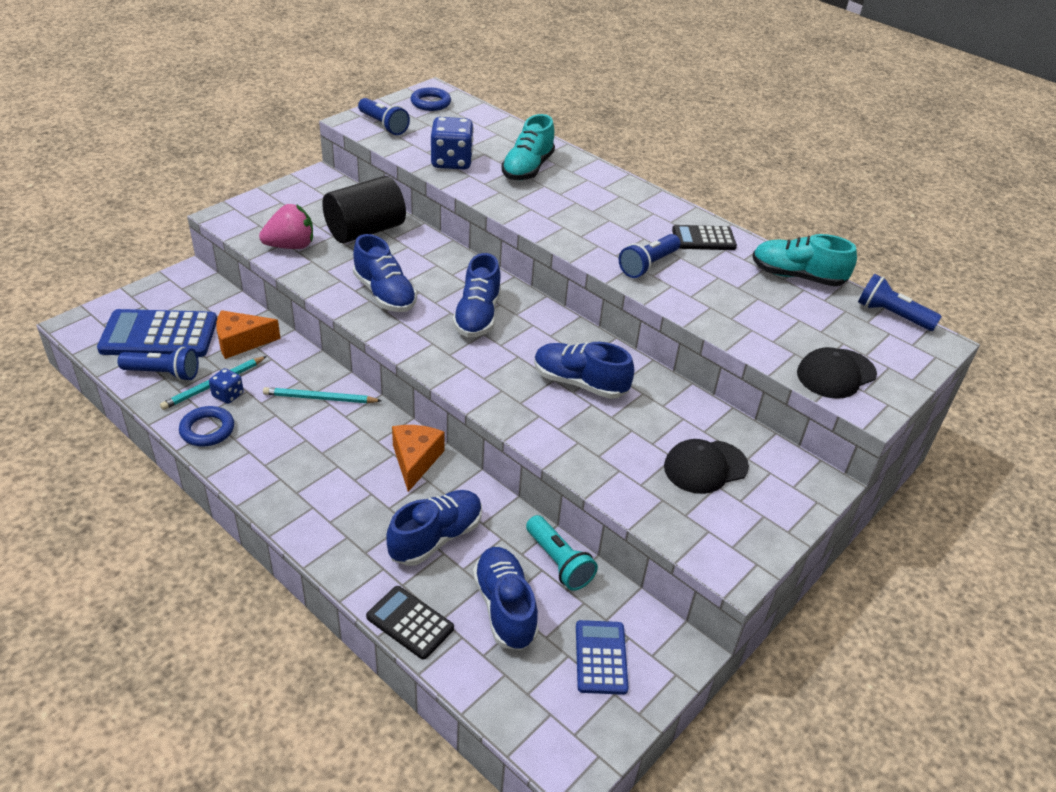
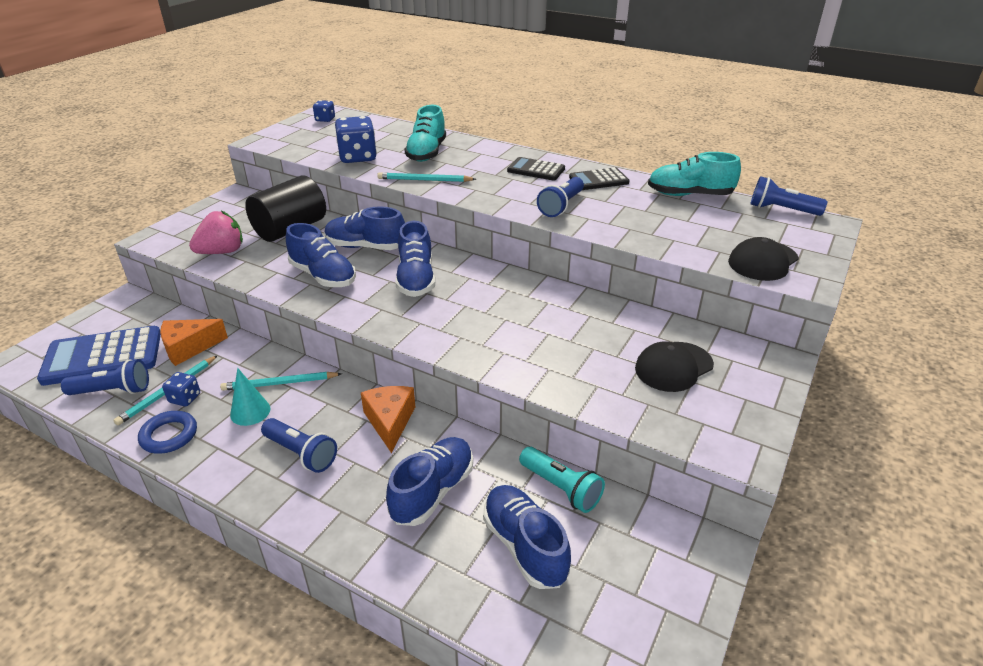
camera: 10 degrees left, 5 degrees down
blue flashlight [358,98,410,135] -> blue flashlight moved to [261,418,337,473]
black calculator [366,586,454,659] -> black calculator moved to [507,157,565,181]
blue ring [411,87,451,111] -> blue dice [313,100,335,122]
blue shoe [534,342,634,399] -> blue shoe moved to [325,207,405,250]
blue calculator [576,620,629,695] -> none
none -> turquoise cone [230,368,270,426]
none -> turquoise pencil [377,172,476,182]

